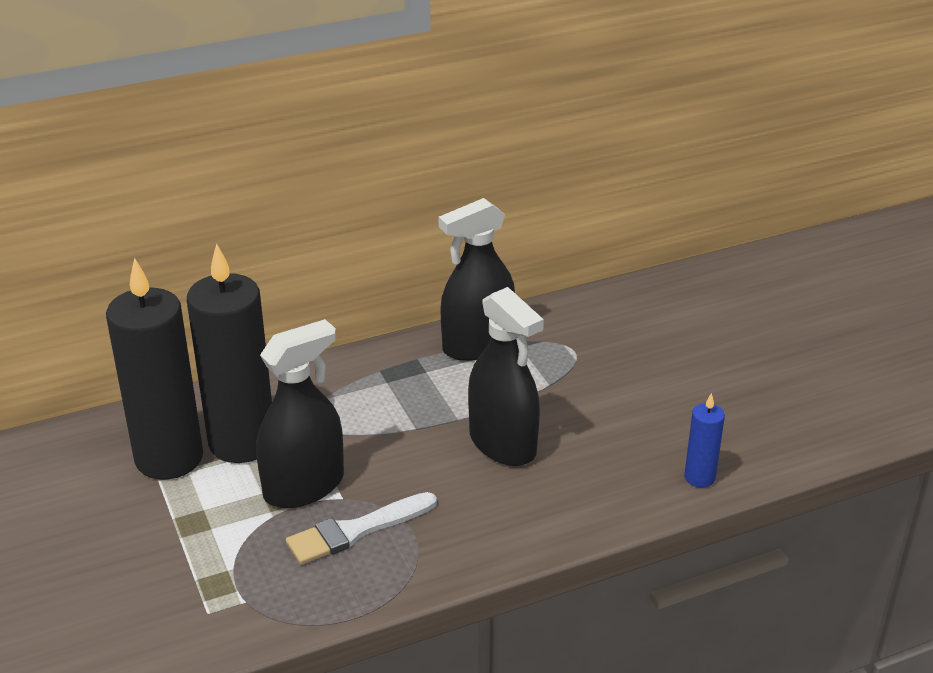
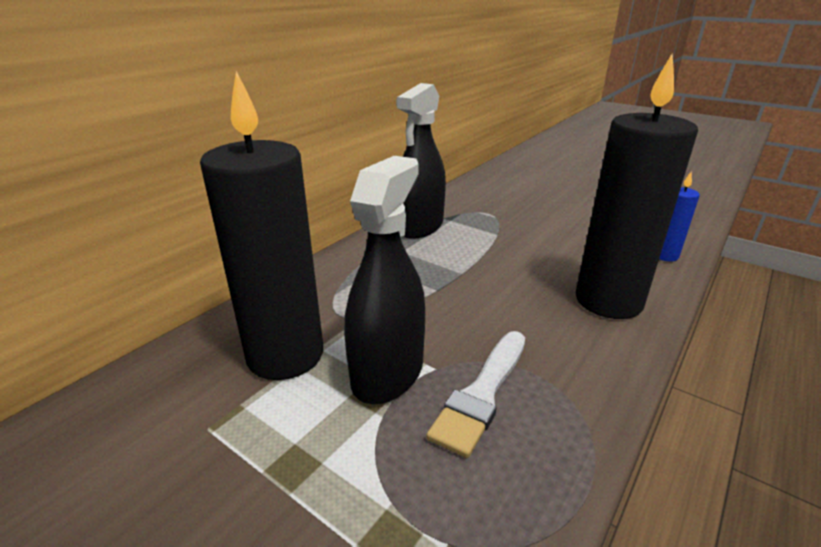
camera: 30 degrees left, 5 degrees down
black candle [106,258,203,480] -> black candle moved to [576,54,698,319]
black spray bottle [468,287,544,466] -> none

